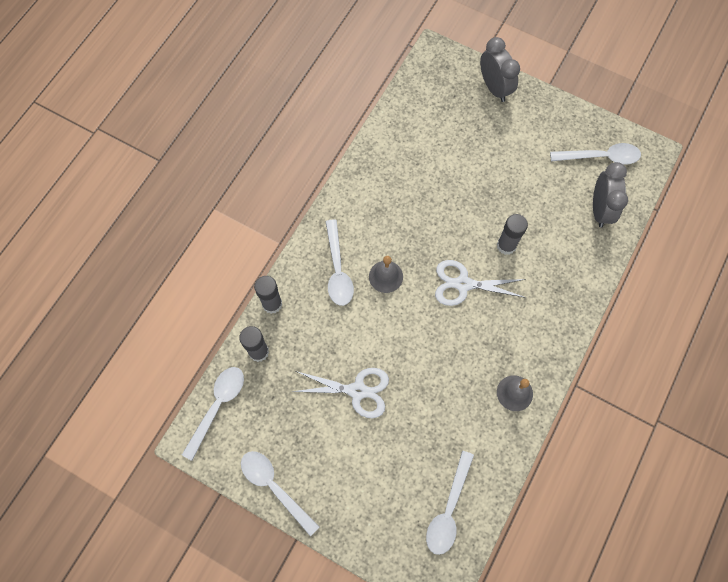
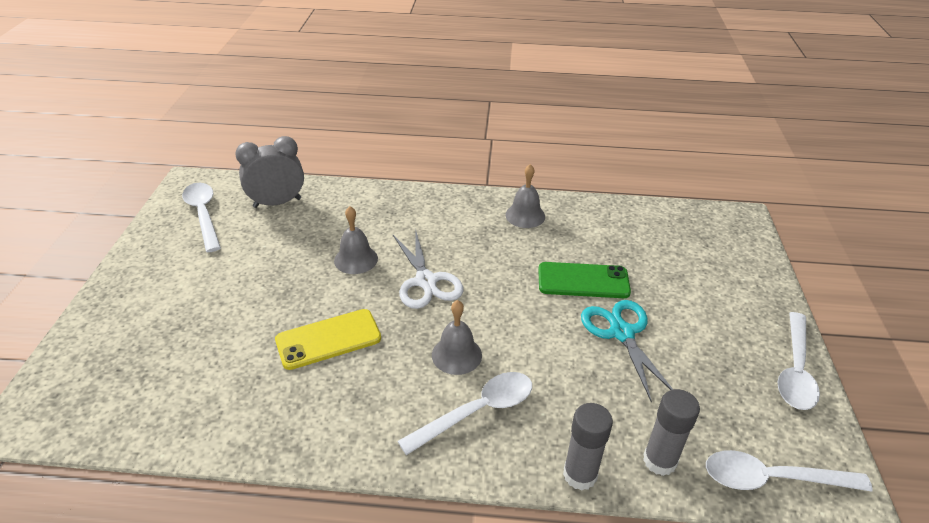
camera: 115 degrees left, 30 degrees down
white scissors [292,368,389,418] -> turquoise scissors [581,300,673,402]
white spoon [426,451,474,555] -> none
grey clock [480,37,520,102] -> none
grey glue stick [497,214,528,255] -> grey bell [334,206,378,274]
none -> yellow phone [275,309,381,370]
none -> green phone [538,262,631,298]

